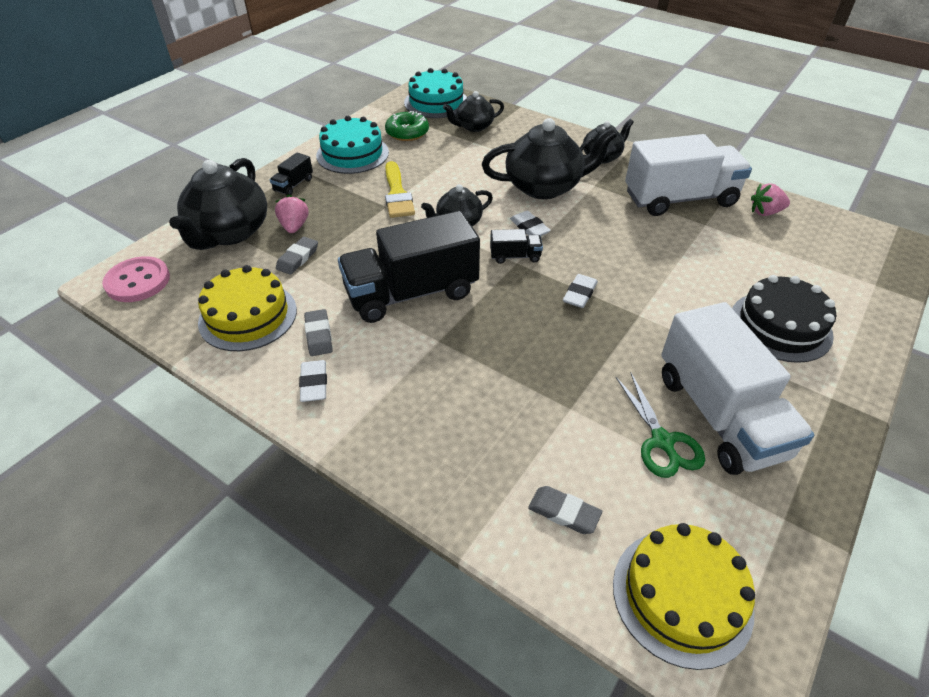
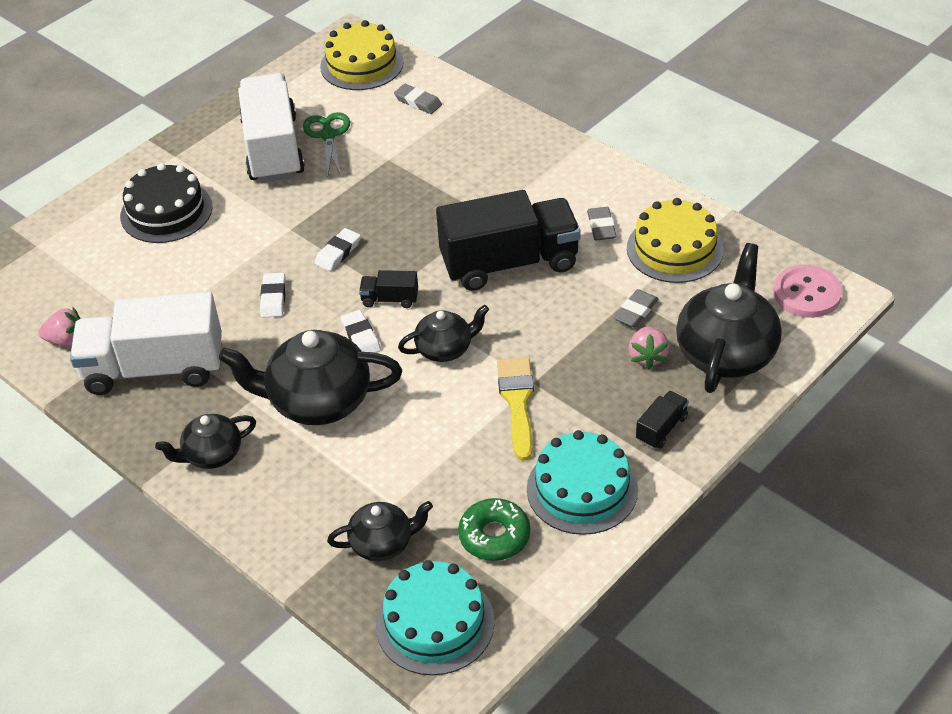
camera: 170 degrees left, 0 degrees up
white eraser [299,360,327,402] -> white eraser moved to [260,273,286,317]

